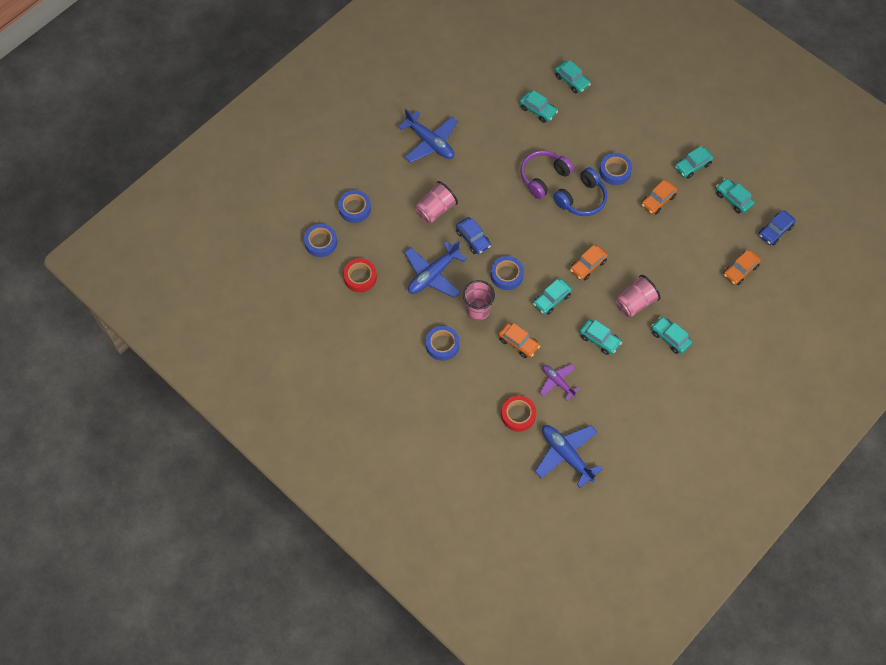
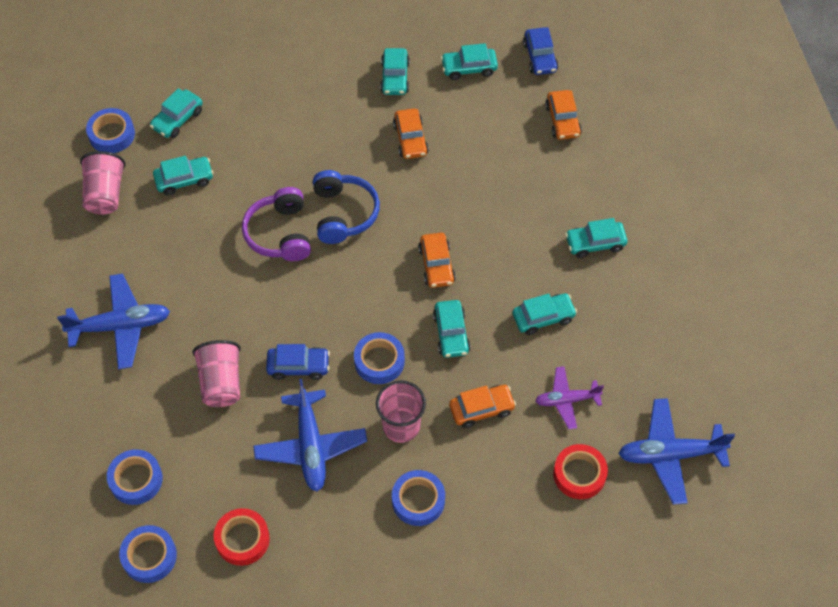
camera: 55 degrees left, 5 degrees down
turquoise car [555,60,591,93] -> turquoise car turned 135 degrees clockwise [150,88,203,138]
blue tape [599,153,632,185] -> blue tape moved to [86,108,135,153]
pink cup [615,275,661,318] -> pink cup moved to [80,151,126,215]

